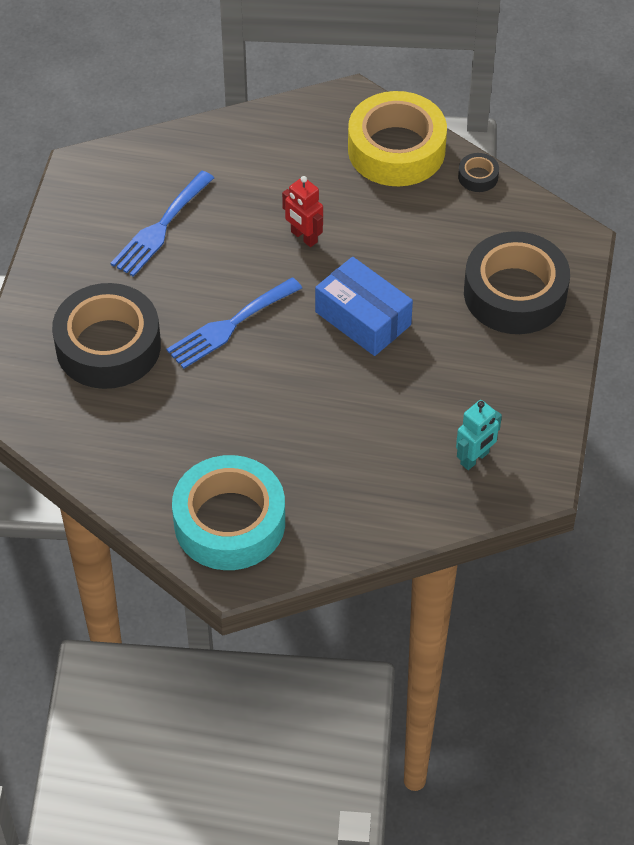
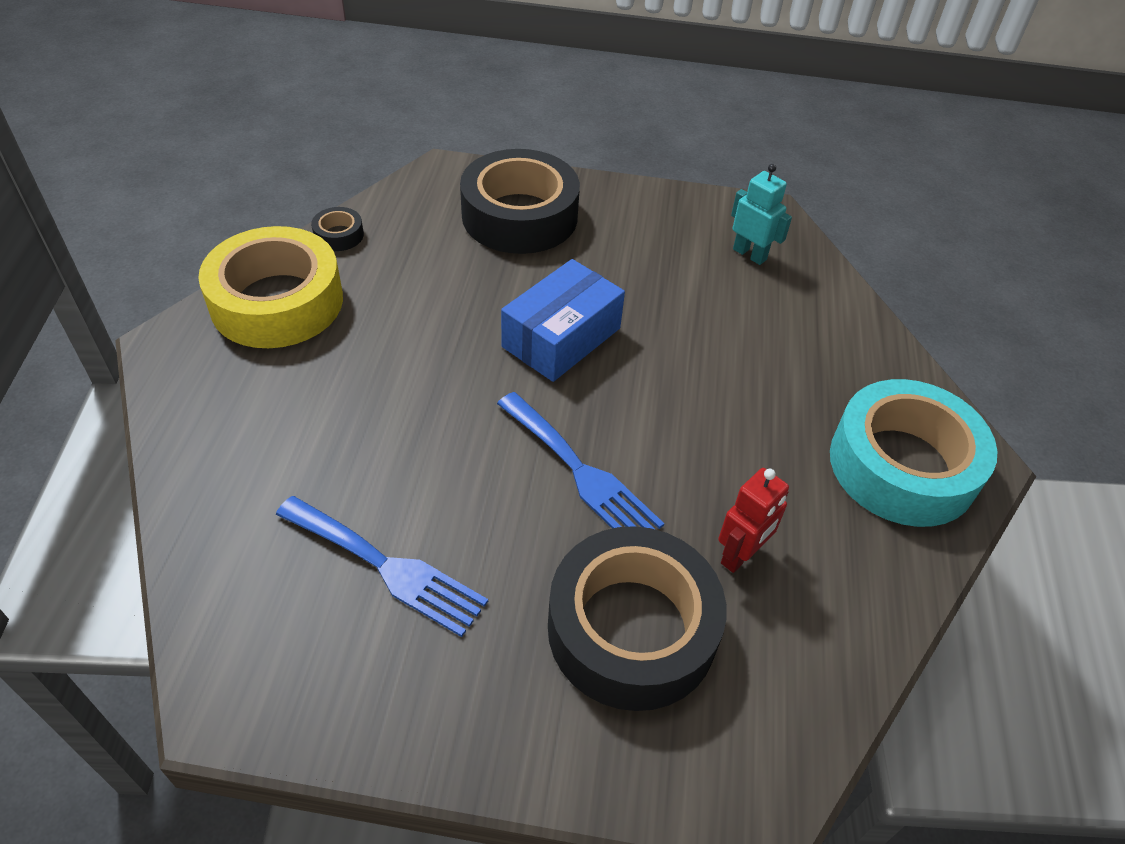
camera: 95 degrees left, 5 degrees down
red robot [282,176,323,247] -> red robot moved to [718,468,789,573]

